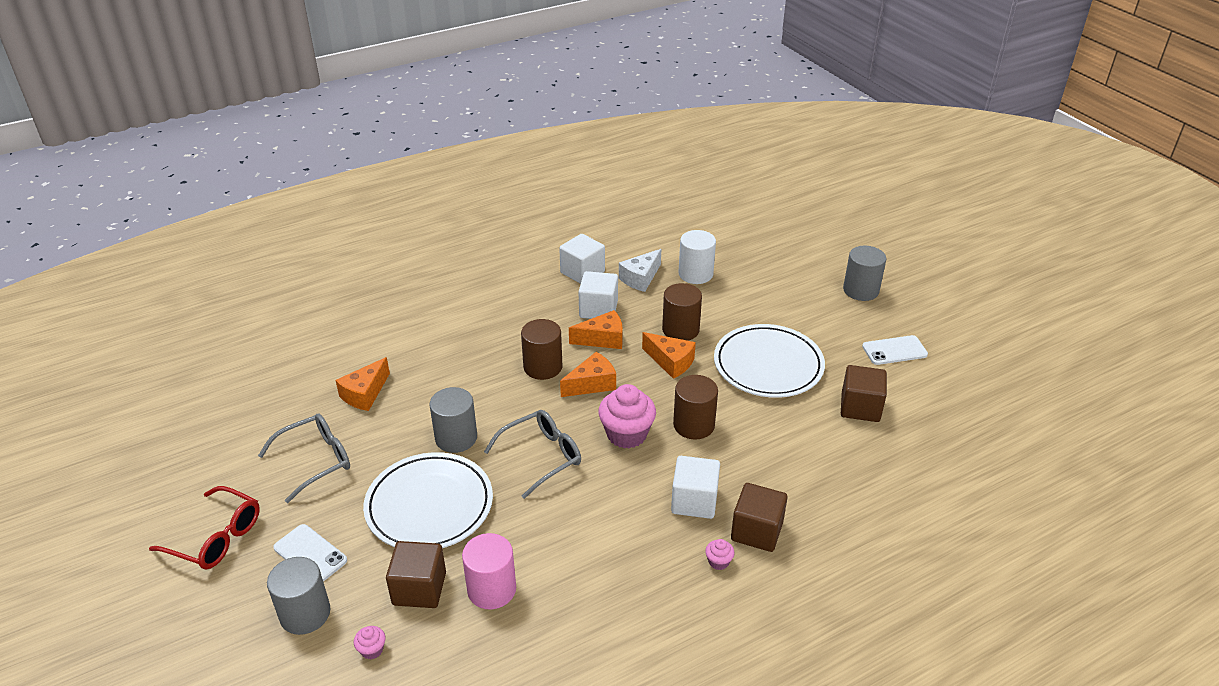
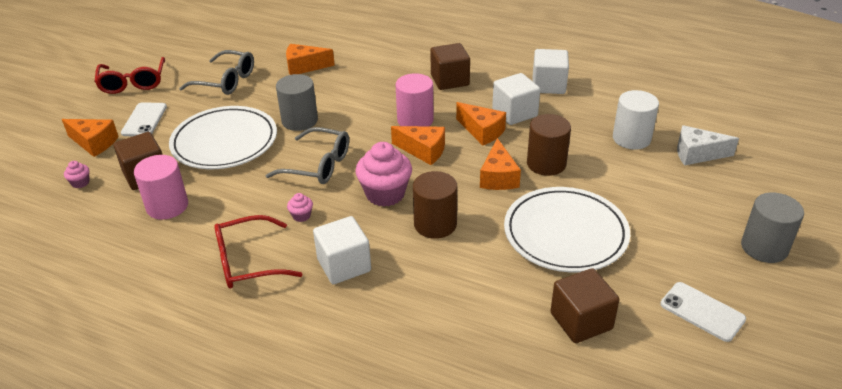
camera: 55 degrees right, 0 degrees up
grey cylinder [267,557,331,635] -> orange cheese [62,119,119,157]
brown cylinder [521,319,562,380] -> pink cylinder [396,73,434,127]
white cheese [619,249,661,292] -> white cheese moved to [677,125,739,166]
pink cupcake [705,539,735,570] -> pink cupcake moved to [287,193,313,222]
brown cube [731,483,788,552] -> brown cube moved to [430,43,470,90]
none -> red glasses [214,215,303,289]

